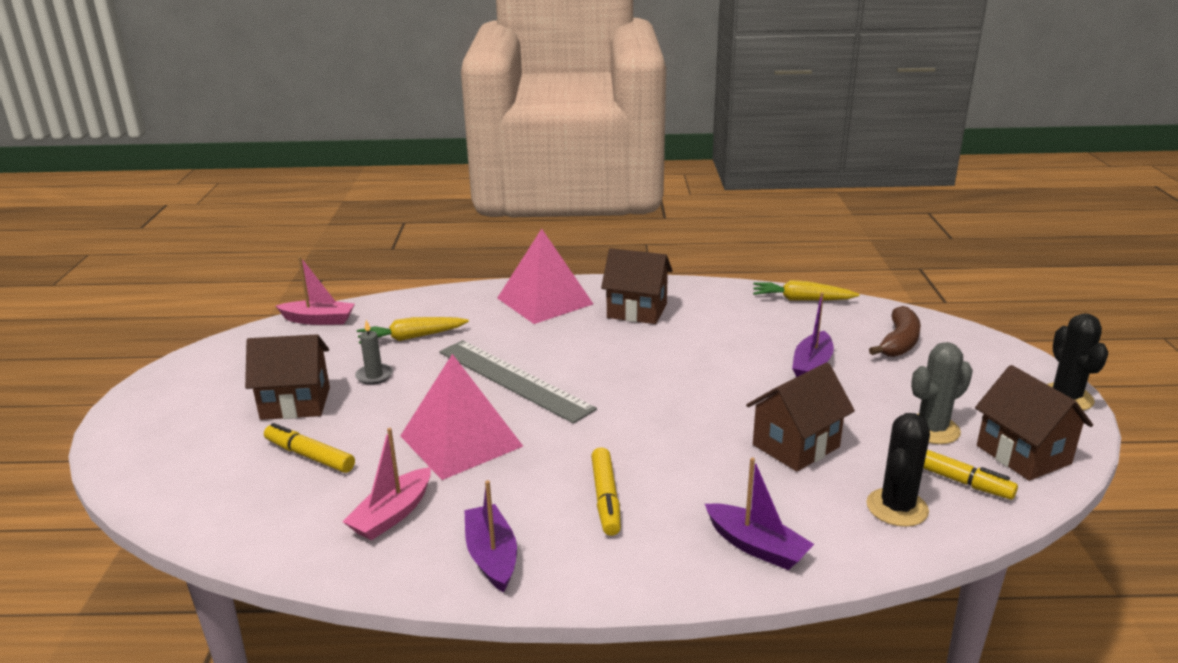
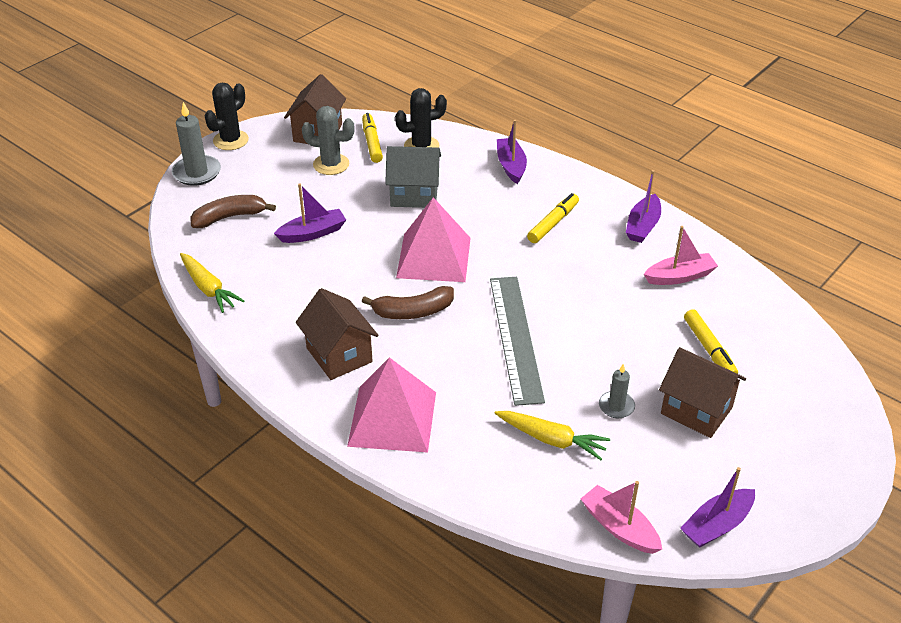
camera: 140 degrees left, 15 degrees up
pink pyramid [400,354,523,480] -> pink pyramid moved to [396,197,470,282]
brown house [746,362,855,472] -> grey house [385,146,441,208]
none -> grey candle [172,102,221,186]
none -> brown banana [361,286,454,319]
none -> purple boat [680,467,755,548]

